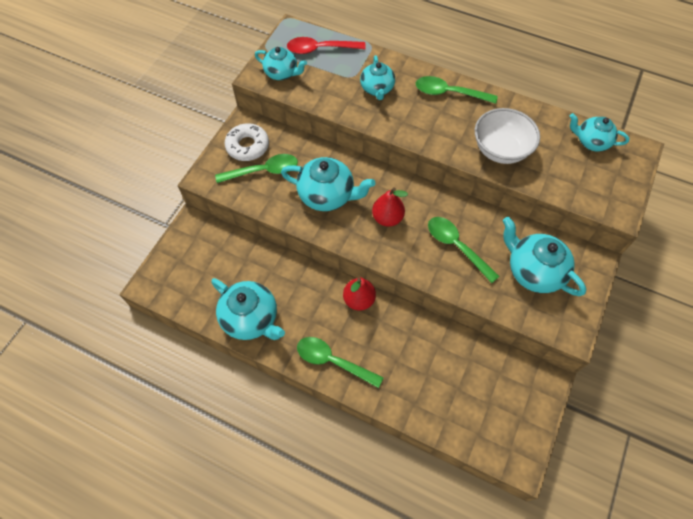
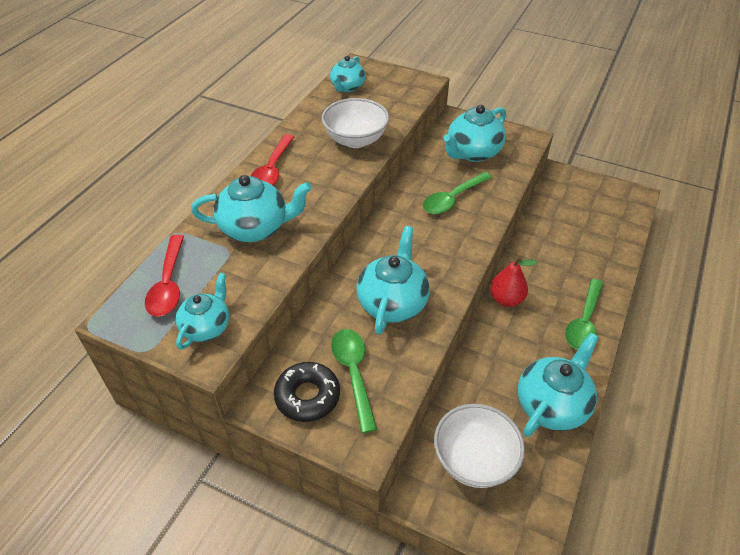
camera: 90 degrees left, 15 degrees down
white donut [225,123,269,161] -> black donut [274,362,340,422]
turquoise teapot [360,55,395,100] -> turquoise teapot [191,175,312,242], size x1.56
red pear [372,187,408,227] -> none
green spoon [416,76,498,104] -> red spoon [251,134,294,185]
none -> white bowl [434,404,525,488]

